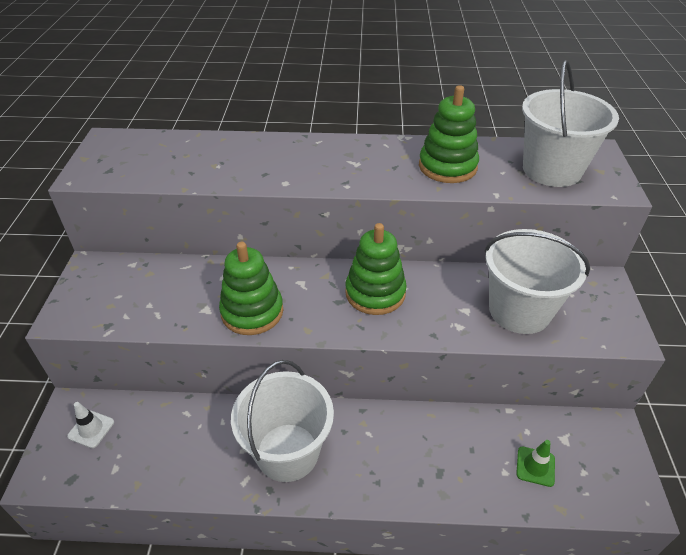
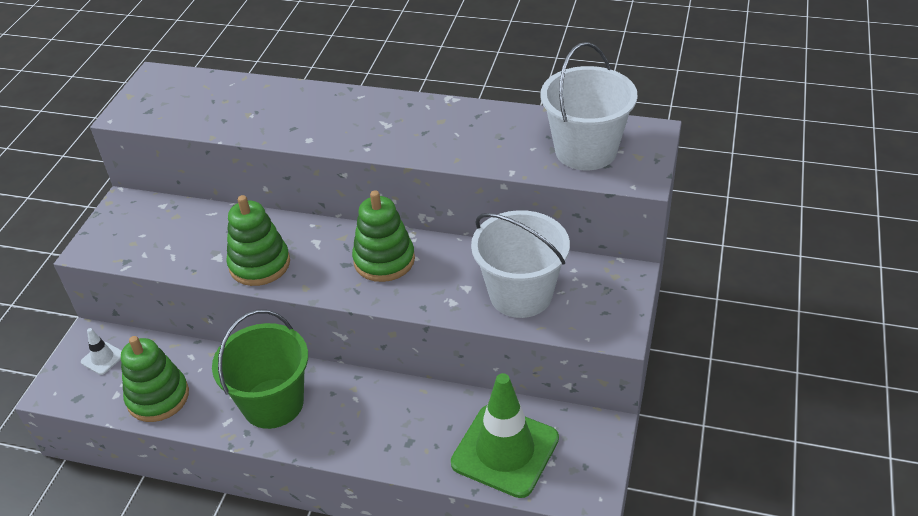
camera: 15 degrees right, 0 degrees up
white bucket [231,360,334,482] -> green bucket [212,310,308,429]
green stacking toy [419,85,479,183] -> green stacking toy moved to [121,336,189,422]
green traffic cone [516,440,555,487] -> green traffic cone [451,373,559,498], size x2.38

